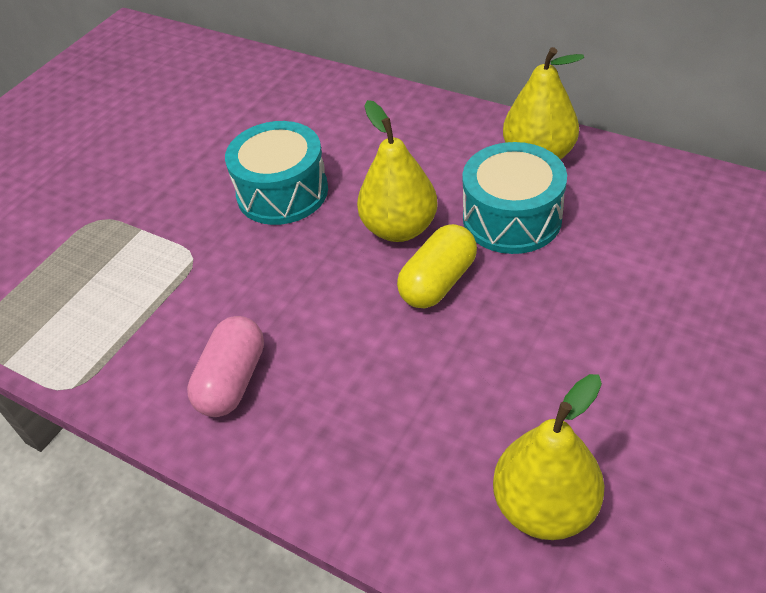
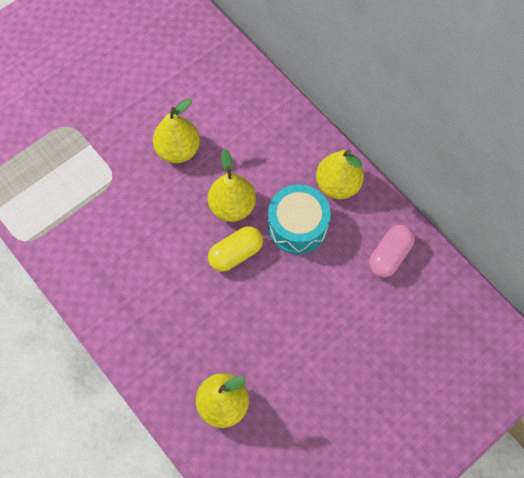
camera: 15 degrees right, 20 degrees up
pink capsule [187,316,264,417] -> pink capsule moved to [369,224,415,278]
turquoise drum [225,121,328,225] -> yellow pear [153,98,200,163]

